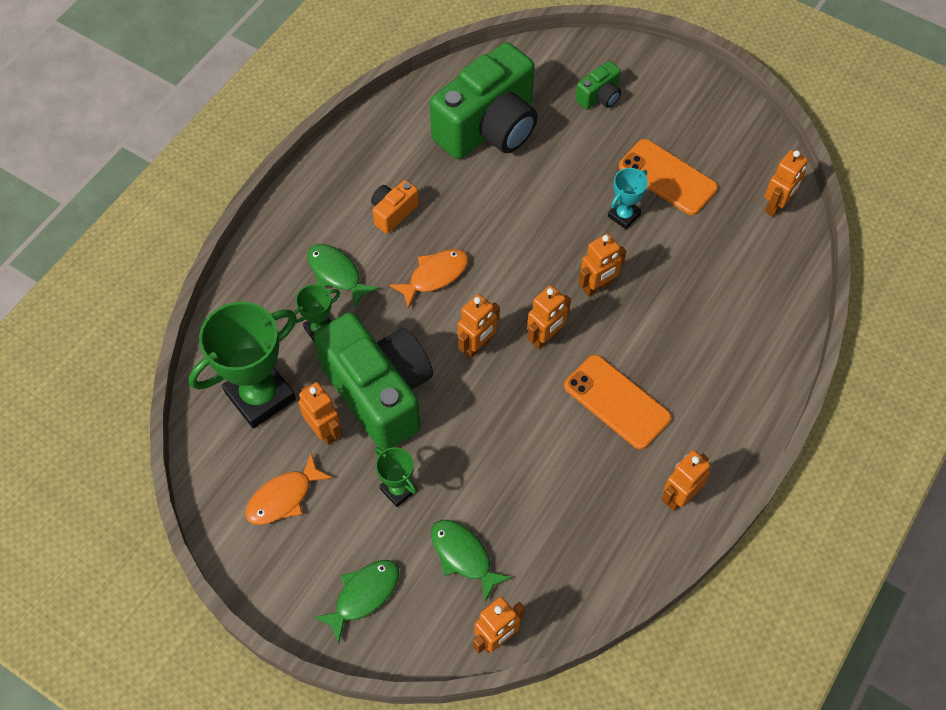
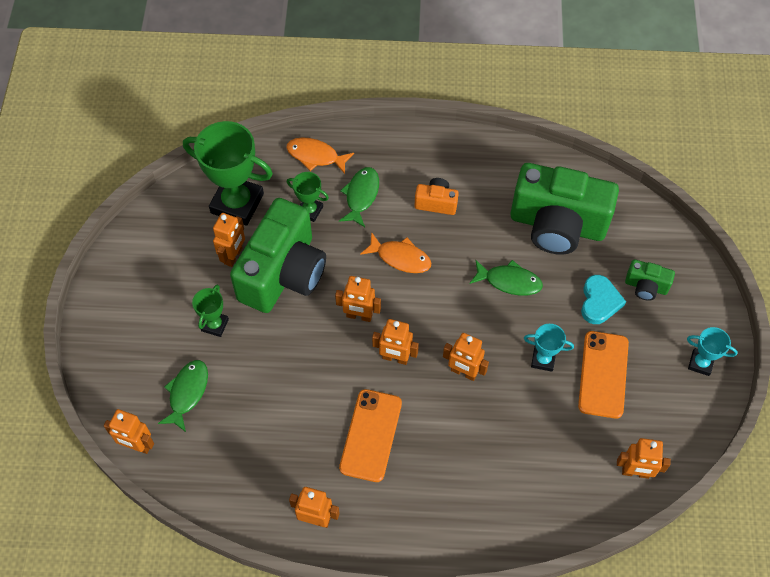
camera: 60 degrees right, 0 degrees up
orange fish [245,454,333,525] -> orange fish moved to [286,137,354,174]
green fish [313,560,399,643] -> green fish moved to [470,260,543,296]
none -> turquoise heart [581,275,626,324]
none -> turquoise trophy [687,327,738,376]

